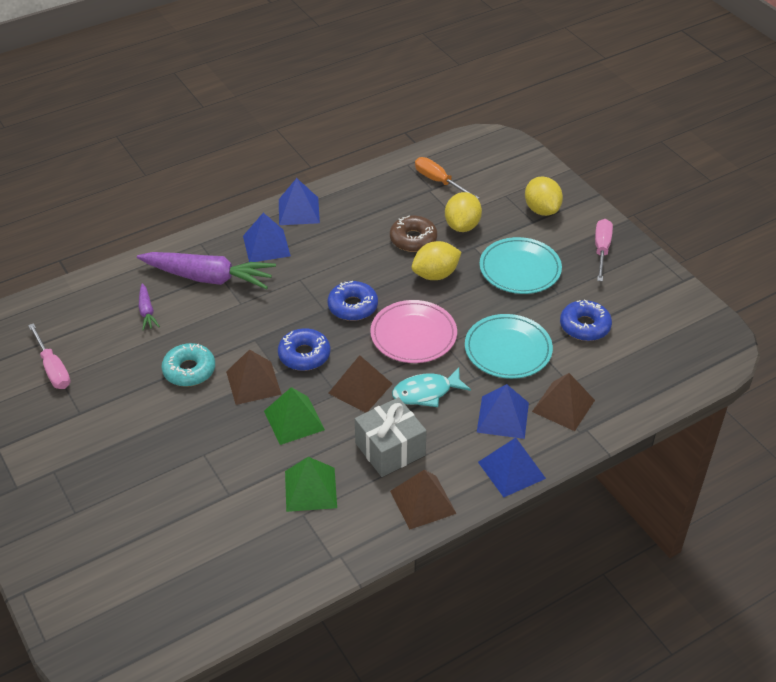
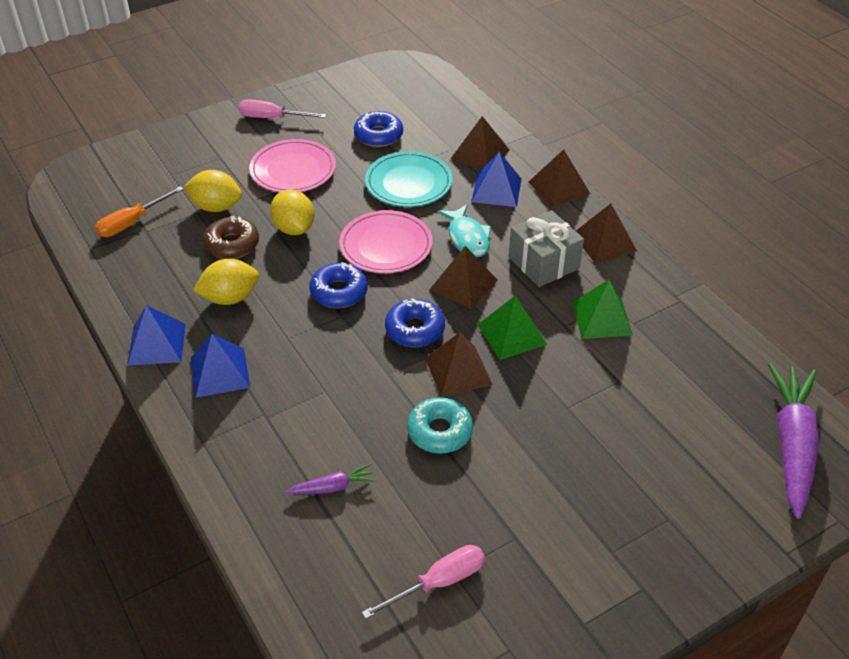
camera: 90 degrees left, 0 degrees up
purple carrot [137,252,276,289] -> purple carrot moved to [768,364,819,519]
blue pyramid [478,438,546,497] -> brown pyramid [528,149,590,208]
turquoise plate [479,237,562,294] -> pink plate [249,139,336,192]
yellow lemon [525,176,563,216] -> yellow lemon moved to [193,259,259,305]

